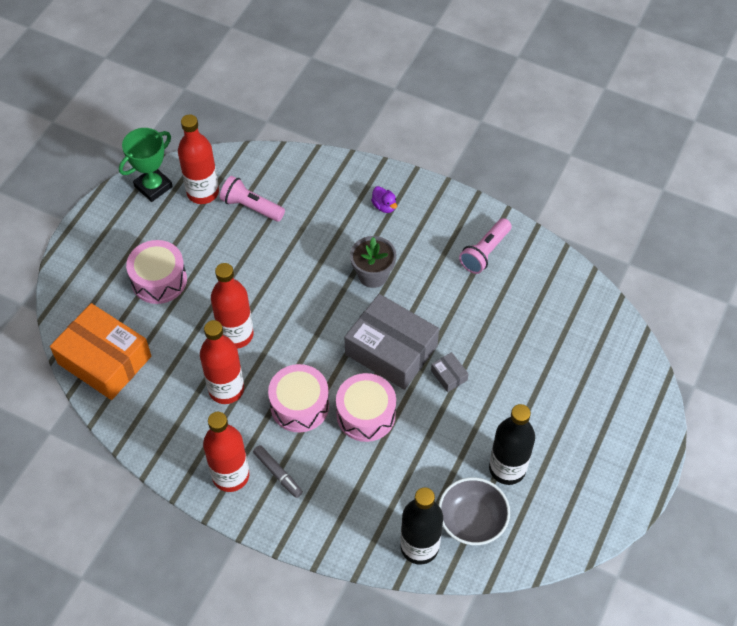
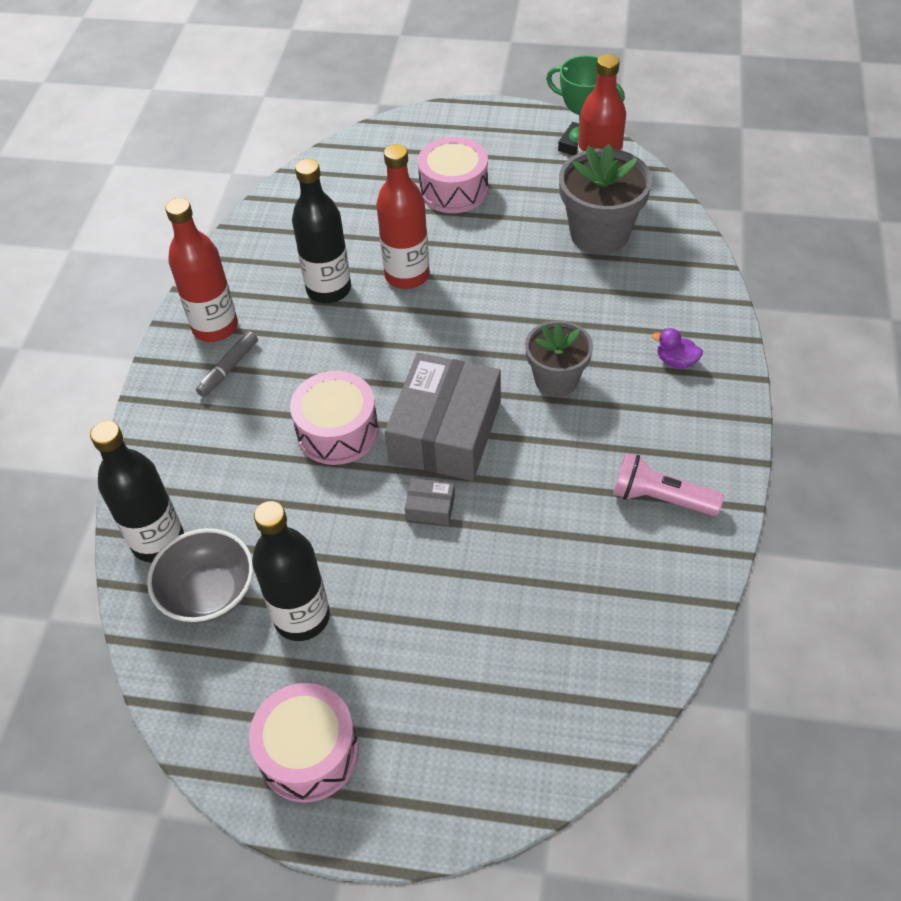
camera: 75 degrees right, 5 degrees down
orange box [50,303,151,400] -> none
red bottle [200,320,244,404] -> black bottle [292,159,351,303]
pink flashlight [220,176,285,222] -> grey flower pot [559,144,652,254]
pink drum [268,364,329,432] -> pink drum moved to [249,683,359,802]
purple duck [371,186,397,213] -> purple duck turned 75 degrees clockwise [652,328,703,369]
grey box [431,352,469,392] -> grey box turned 60 degrees clockwise [405,478,455,525]

